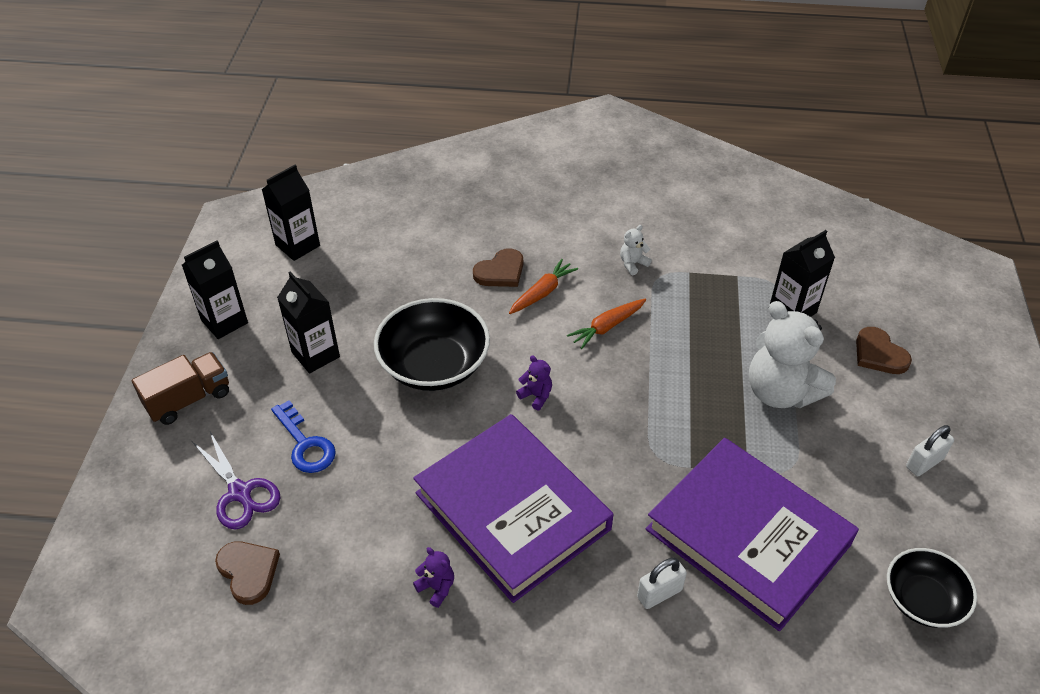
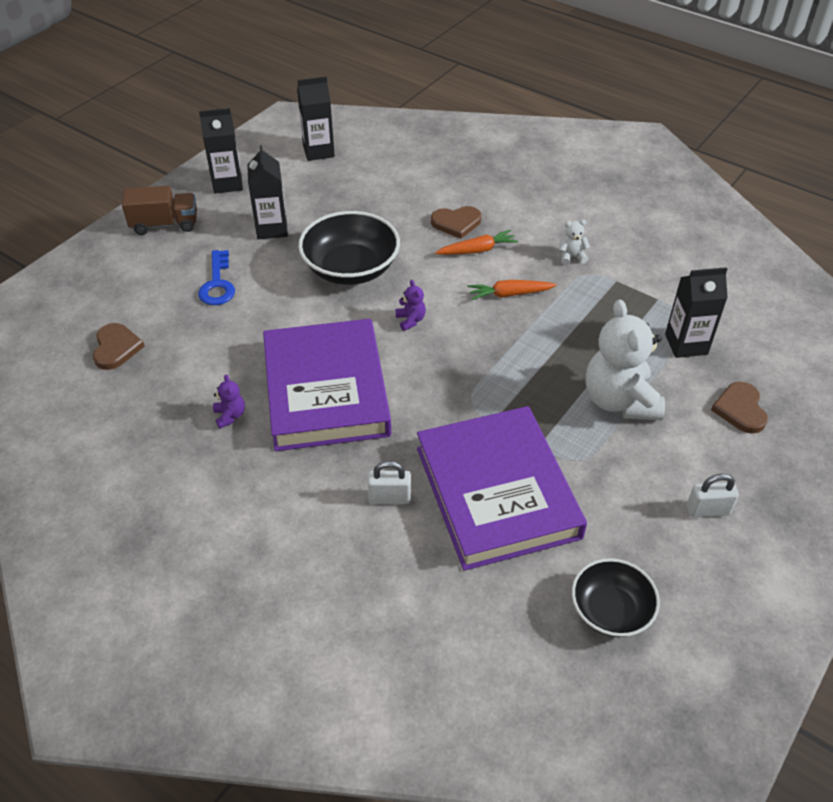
camera: 30 degrees right, 0 degrees up
purple scissors [192,432,281,530] -> none

